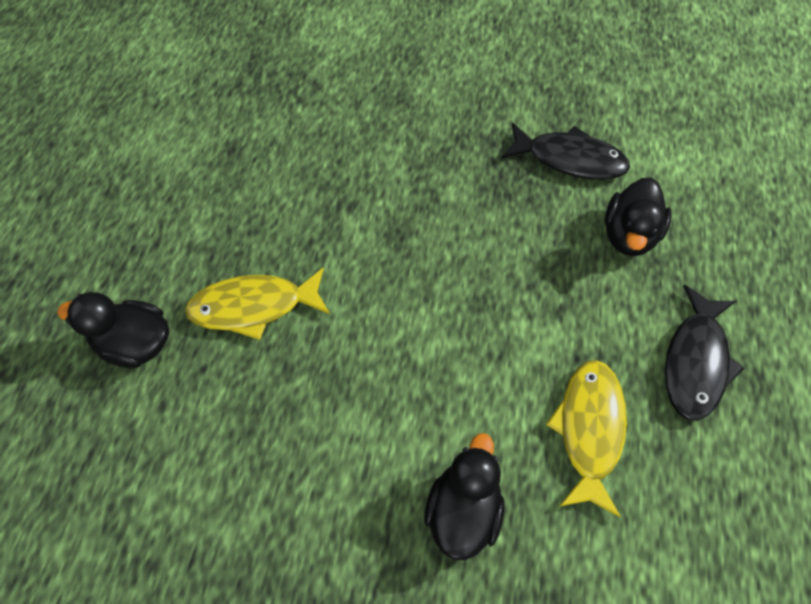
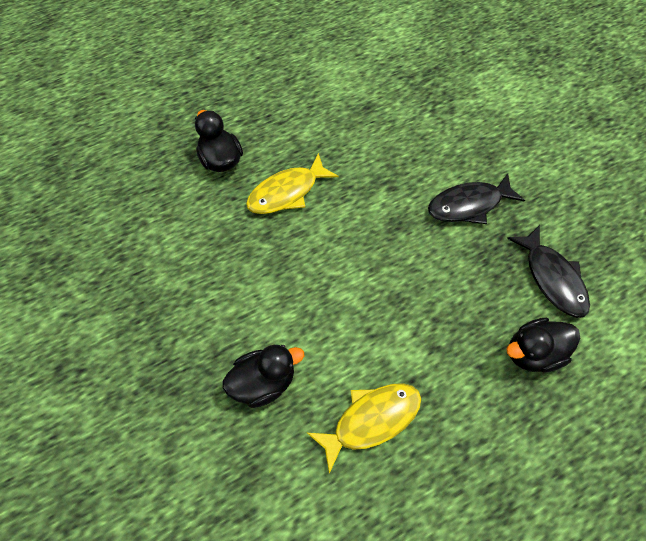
camera: 50 degrees right, 0 degrees up
yellow fish [185,268,330,340] -> yellow fish turned 75 degrees counterclockwise [246,153,338,214]
black fish [665,285,744,421] -> black fish moved to [428,173,525,224]

